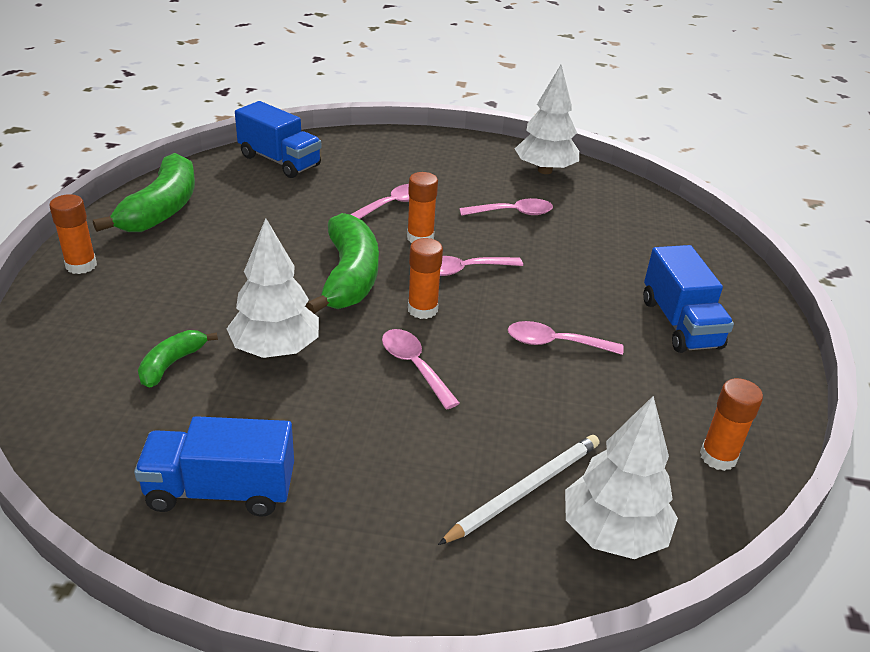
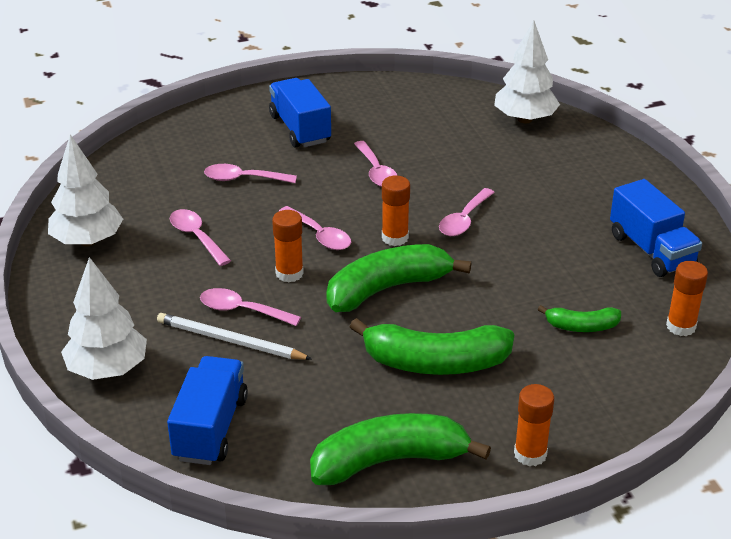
camera: 115 degrees left, 0 degrees up
white tree [226,218,319,358] -> white tree moved to [61,257,147,380]
white pencil [438,435,599,545] -> white pencil moved to [157,313,312,360]
blue truck [643,245,734,353] -> blue truck turned 75 degrees counterclockwise [269,78,331,148]
orange glue stick [700,378,763,471] -> orange glue stick moved to [666,261,708,336]
none -> pink spoon [204,164,297,183]
none -> green banana [350,318,514,375]

